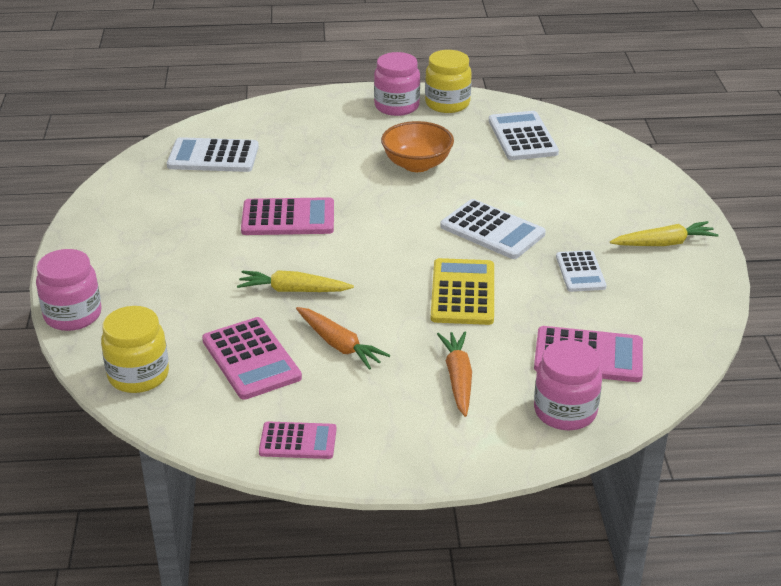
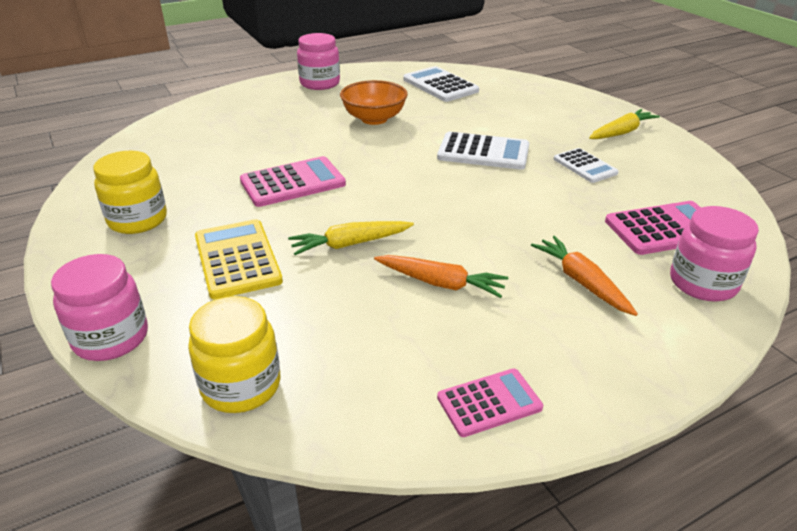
camera: 25 degrees left, 0 degrees up
white calculator [167,137,259,172] -> none
pink calculator [202,317,302,400] -> none
yellow jar [425,50,472,113] -> yellow jar moved to [93,151,167,234]
yellow calculator [431,258,494,325] -> yellow calculator moved to [195,219,283,299]

